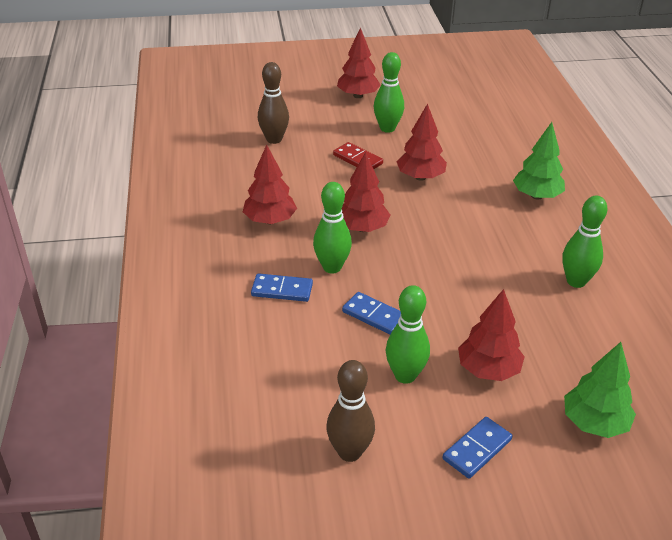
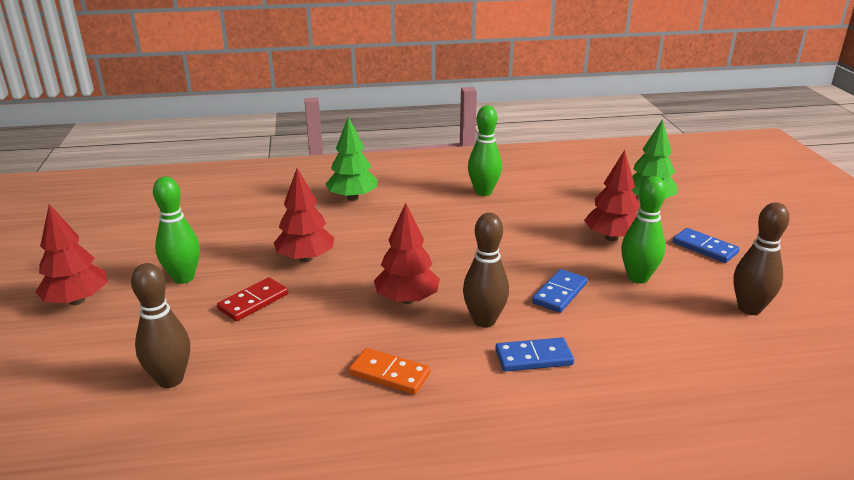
camera: 90 degrees left, 10 degrees down
red tree [243,145,297,224] -> orange domino [349,348,431,394]
blue domino [251,273,313,302] -> blue domino turned 75 degrees clockwise [495,337,574,372]
green bowling pin [313,182,352,274] -> brown bowling pin [463,213,509,328]

